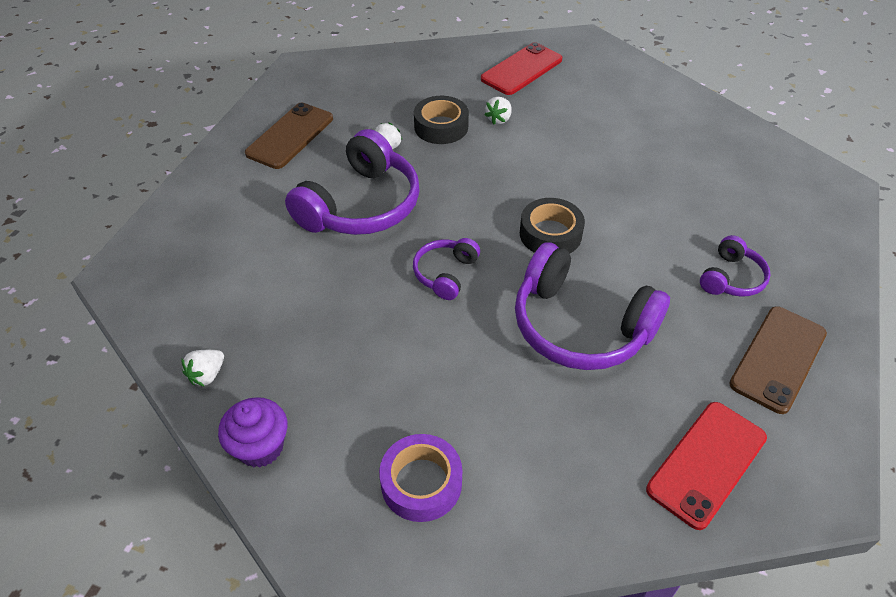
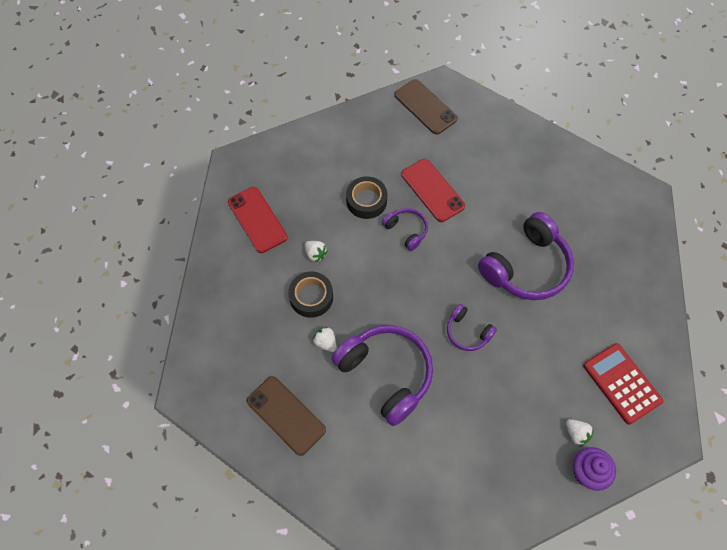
camera: 75 degrees left, 15 degrees up
white strawberry [182,350,224,387] -> white strawberry moved to [566,419,594,446]
purple tape [379,434,462,522] -> red calculator [583,343,663,425]
black tape [520,198,585,253] -> black tape moved to [346,176,387,219]
red phone [646,402,767,530] -> red phone moved to [401,159,465,222]
purple headphones [700,235,771,297] -> purple headphones moved to [382,208,428,251]
brown phone [729,306,827,414] -> brown phone moved to [395,79,458,135]

